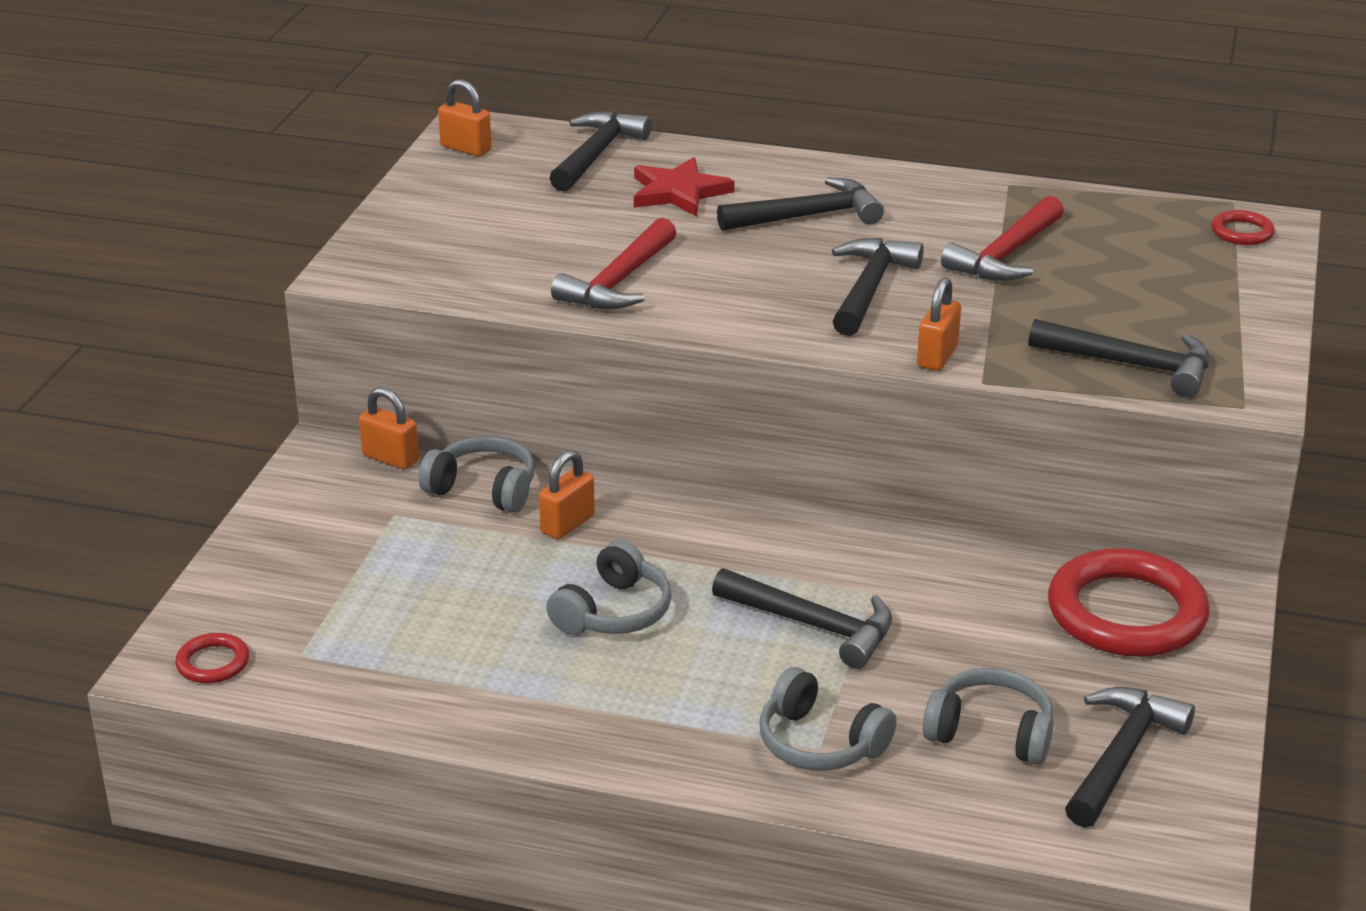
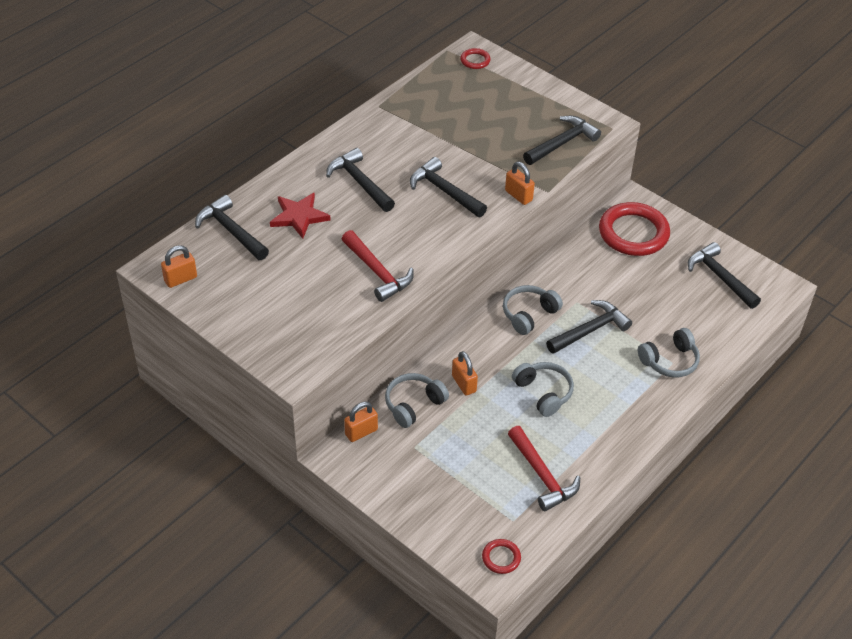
camera: 65 degrees left, 15 degrees up
black hammer [717,177,884,231] -> black hammer turned 45 degrees counterclockwise [326,148,395,212]
grey headphones [923,668,1053,765] -> grey headphones moved to [503,285,563,335]
red hammer [941,196,1064,281] -> red hammer moved to [508,426,580,511]

